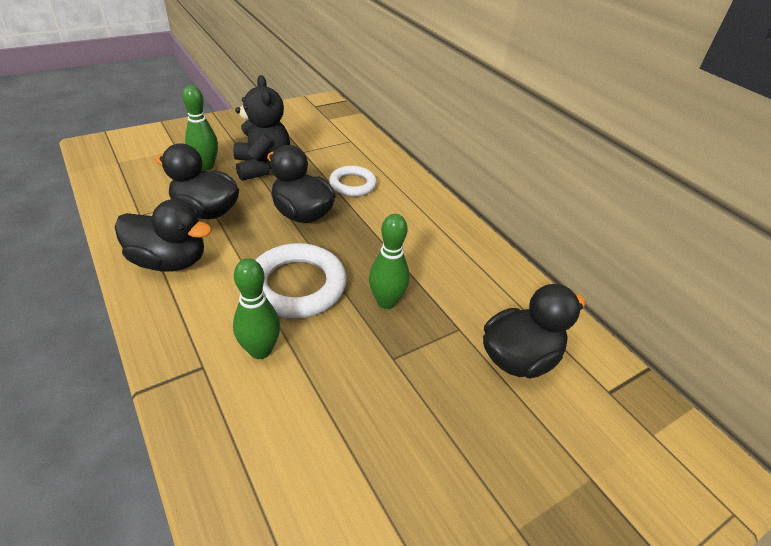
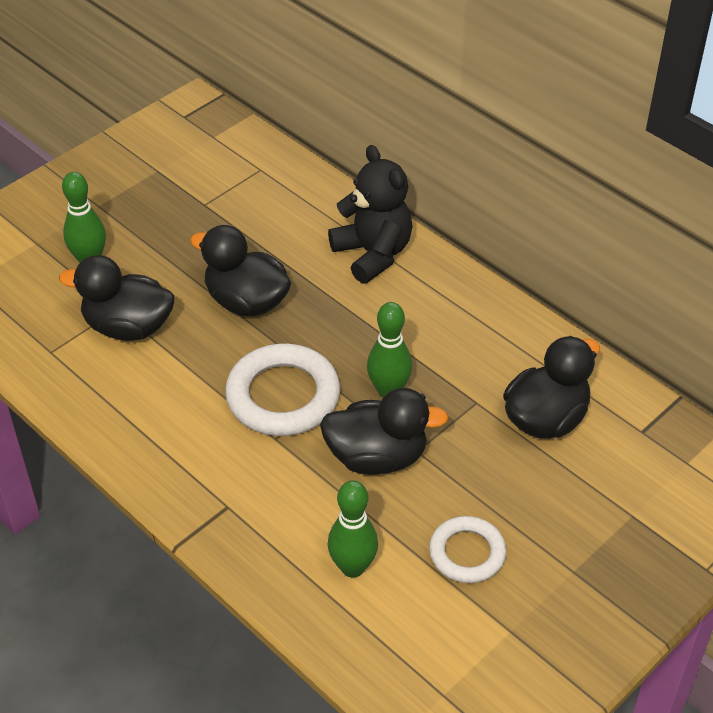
camera: 10 degrees left, 5 degrees up
black duck [115,199,212,272] -> black duck moved to [320,388,449,475]
black teddy bear [233,75,290,181] -> black teddy bear moved to [328,145,413,283]
green bowling pin [233,259,280,359] -> green bowling pin moved to [328,480,378,578]
white ring [329,166,377,197] -> white ring moved to [429,516,506,583]

